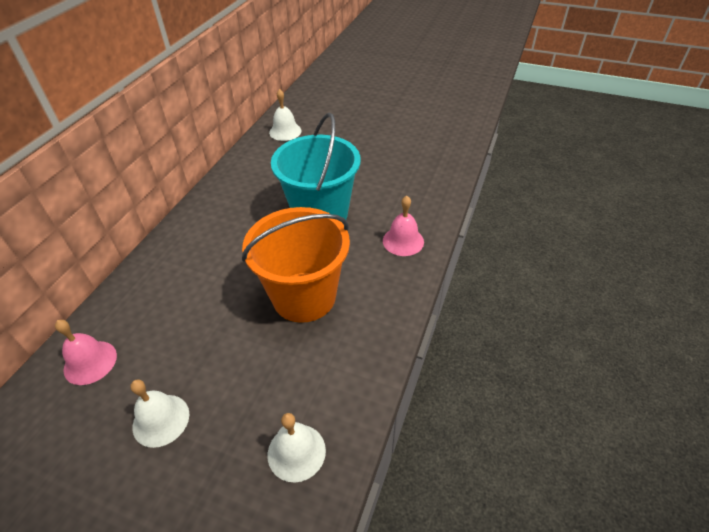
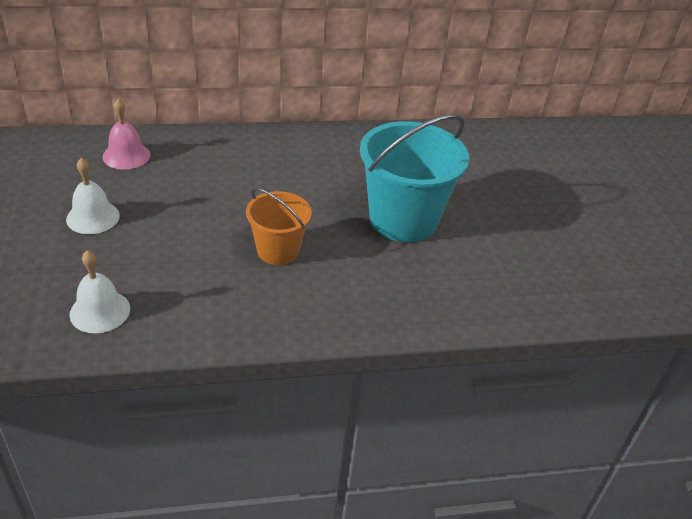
camera: 55 degrees right, 5 degrees down
orange bucket [242,207,350,323] -> orange bucket [246,188,312,265], size x0.58
white bell [269,89,302,141] -> none
pink bell [383,196,424,256] -> none

